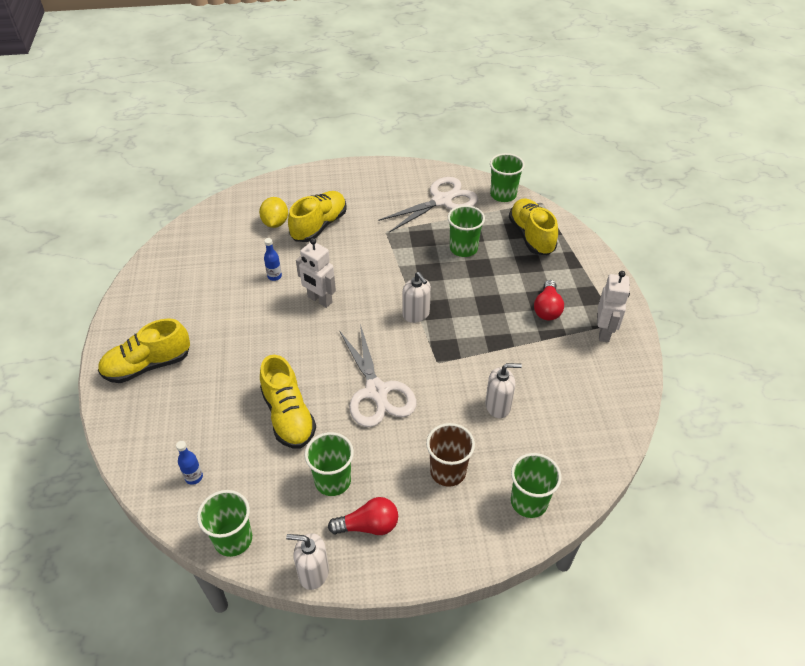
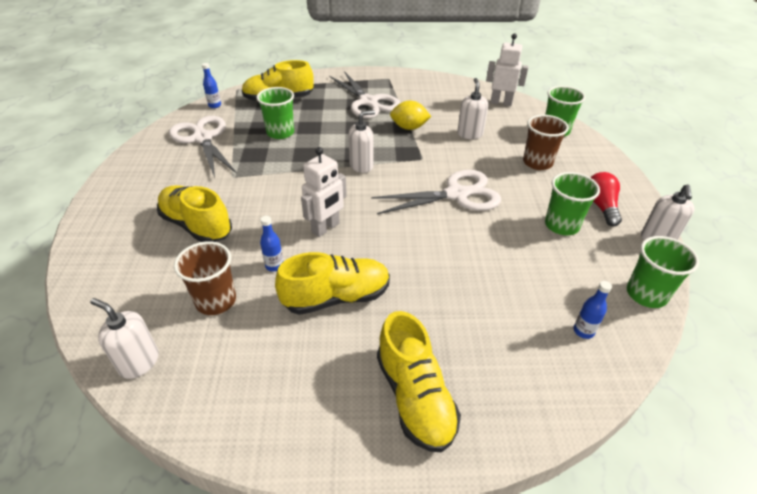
camera: 85 degrees left, 5 degrees down
yellow lemon [259,197,288,228] -> yellow lemon moved to [390,101,431,130]
yellow shoe [260,355,316,449] -> yellow shoe moved to [275,252,390,315]
green cup [490,153,525,202] -> blue bottle [202,63,221,108]
red light bulb [534,280,564,320] -> white scissors [329,71,400,119]
white robot [597,271,630,342] -> white robot moved to [486,33,528,106]
none -> white soap dispenser [90,298,159,379]
none -> brown cup [174,241,236,315]

